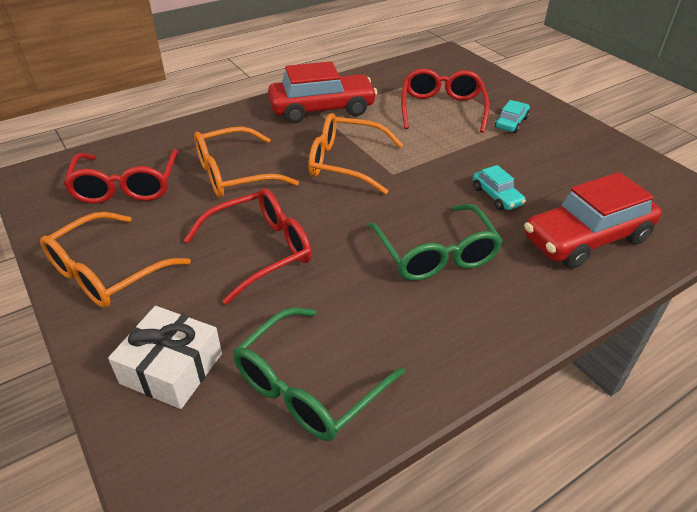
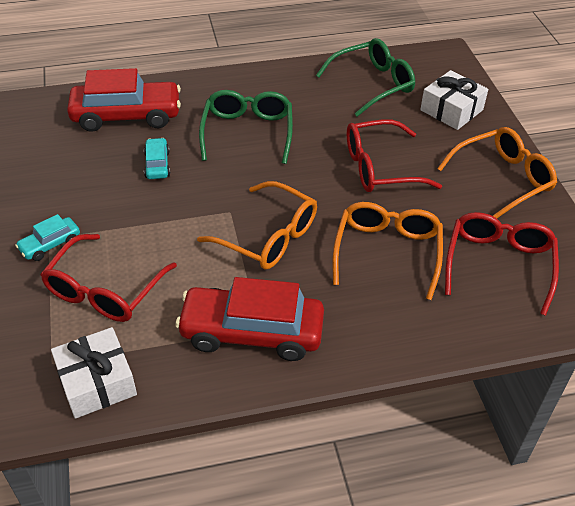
camera: 160 degrees left, 5 degrees up
orange glasses [194,127,299,198] -> orange glasses turned 75 degrees counterclockwise [333,202,443,300]
none -> white gift [51,327,137,419]

